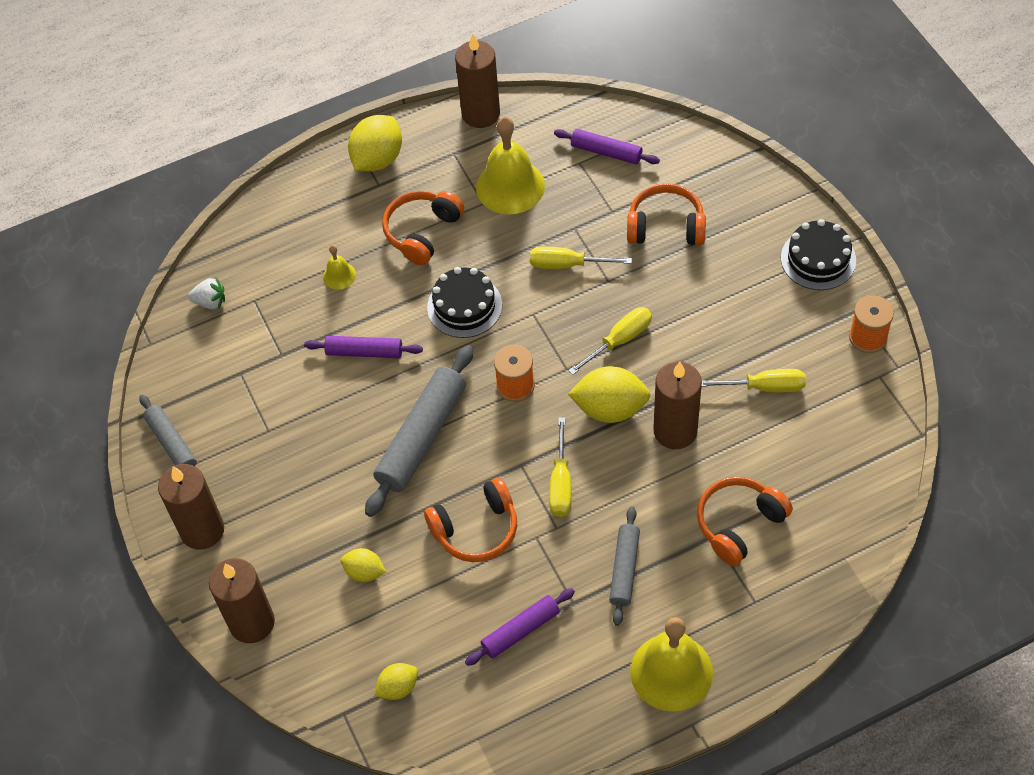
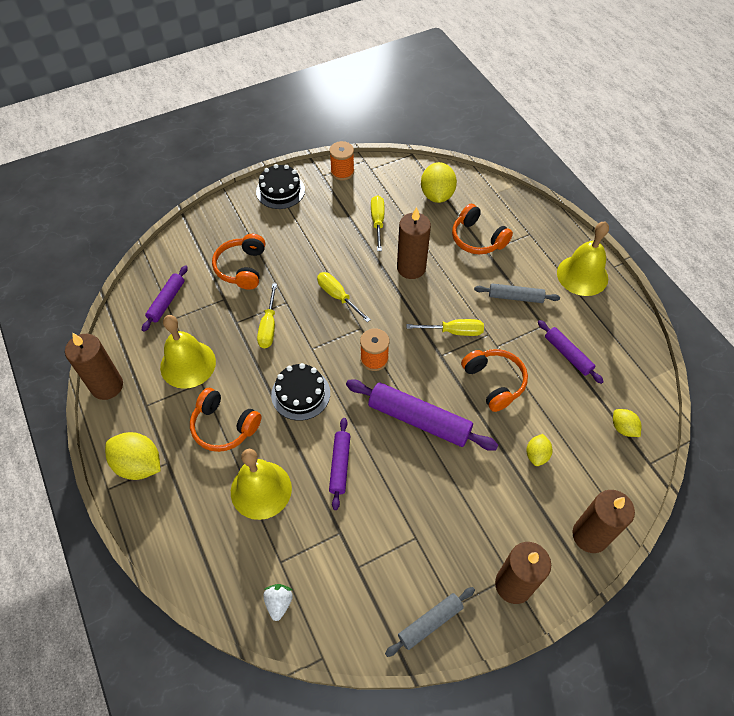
camera: 95 degrees left, 0 degrees up
yellow bell [323,245,356,290] -> yellow bell [231,449,292,520], size x2.13
grey rolling pin [365,345,473,517] -> purple rolling pin [346,379,498,451]
yellow lemon [568,366,651,423] -> yellow lemon moved to [421,162,457,203]

